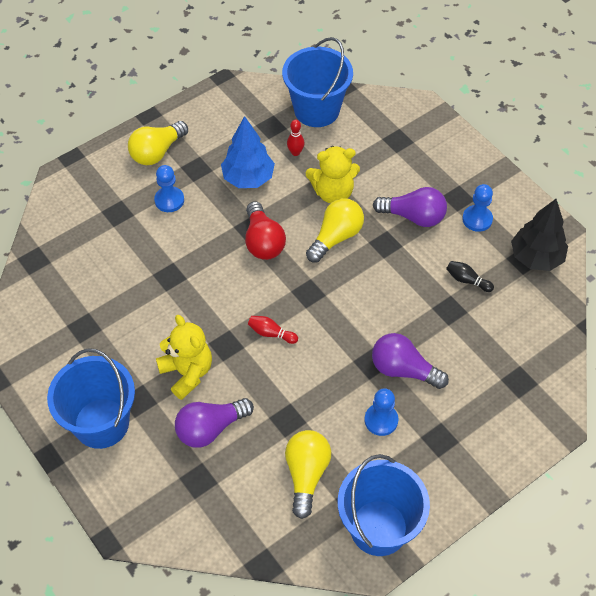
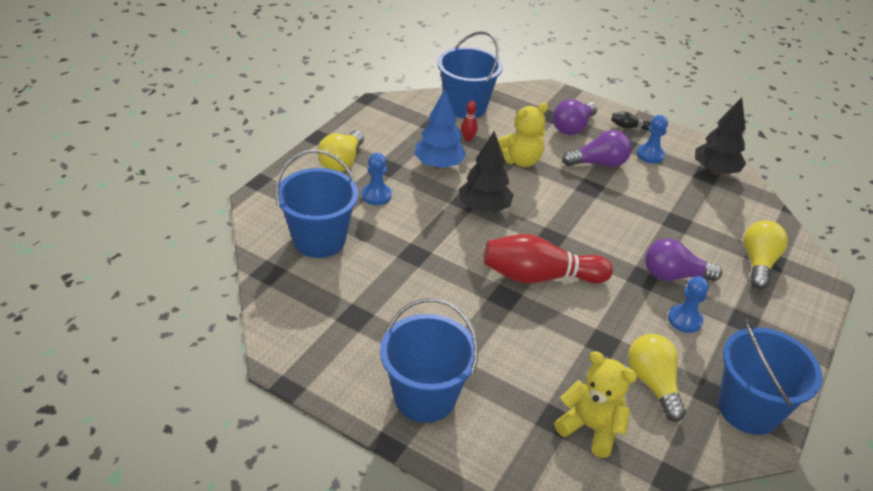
camera: 25 degrees left, 15 degrees down
yellow teddy bear [156,315,212,400] -> yellow teddy bear moved to [554,351,637,458]
purple light bulb [175,398,254,448] -> purple light bulb moved to [553,99,597,135]
red light bulb [245,201,286,260] -> black tree [459,131,513,213]
red bowling pin [248,316,298,344] -> red bowling pin [483,234,613,284], size x2.43
yellow light bulb [306,198,364,262] -> yellow light bulb moved to [743,220,788,289]
black bowling pin [446,261,494,292] -> black bowling pin moved to [611,112,651,131]
none -> blue bucket [275,149,358,258]

